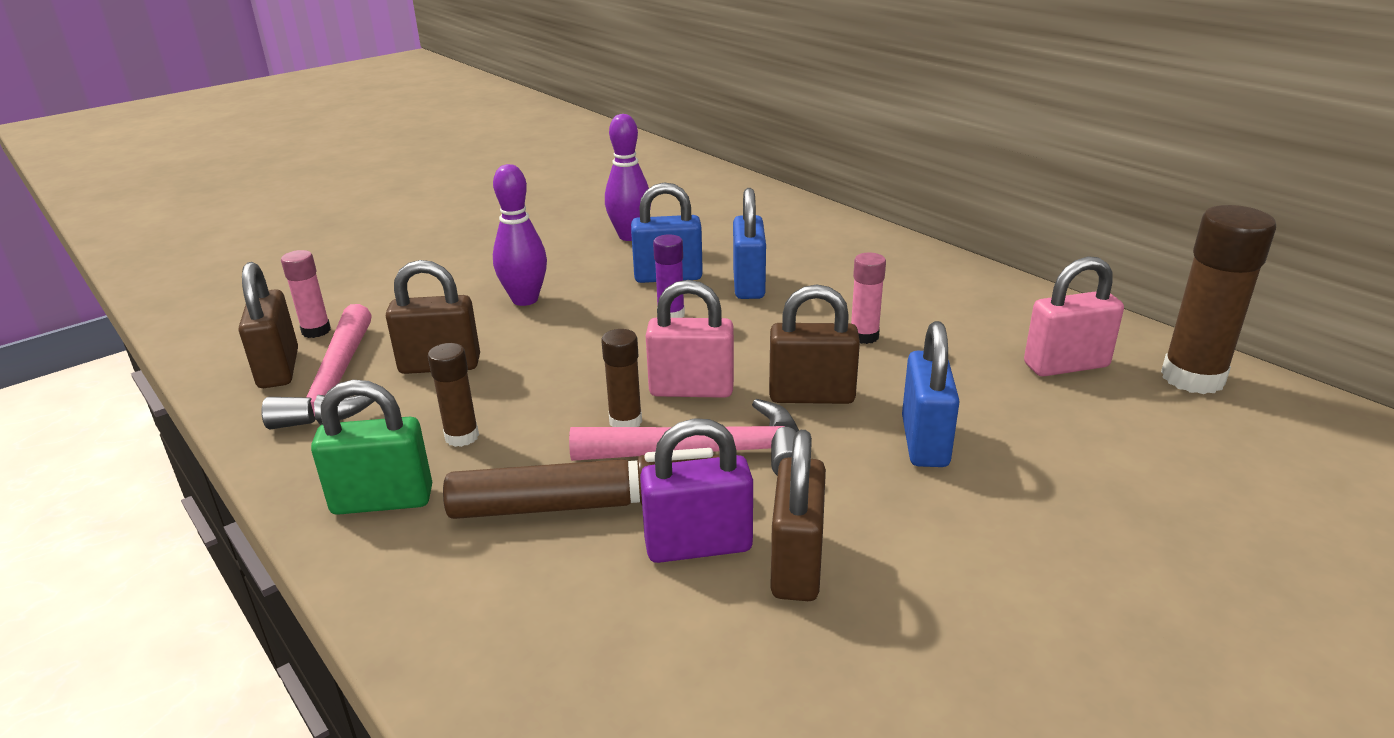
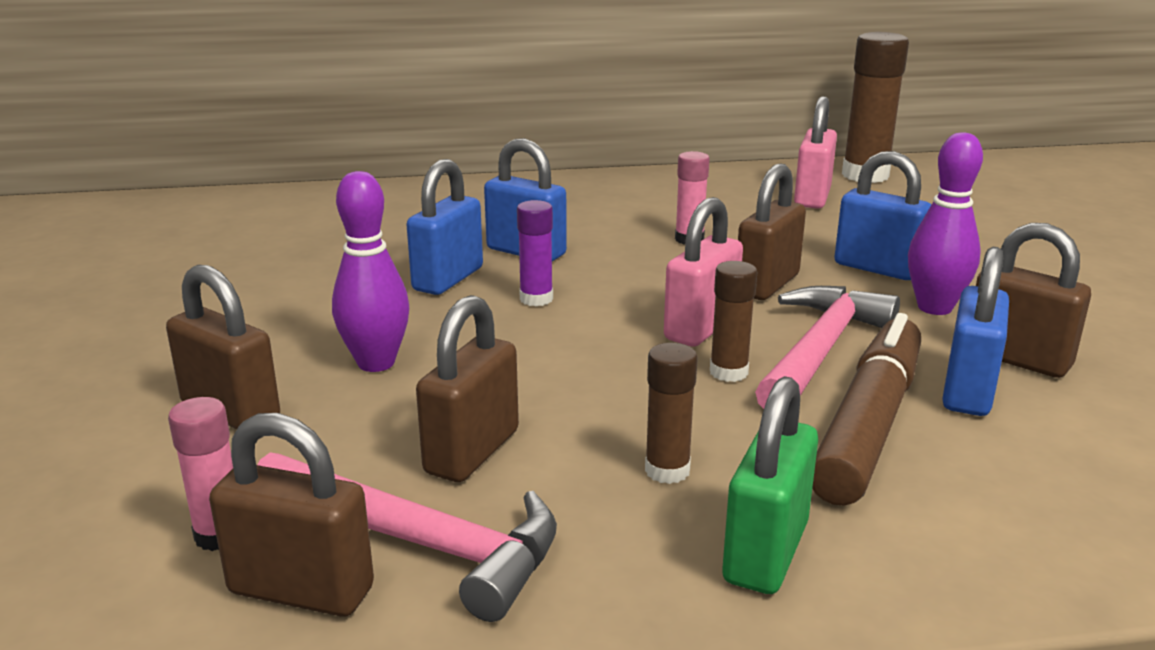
camera: 60 degrees left, 5 degrees down
purple bowling pin [605,114,651,241] -> purple bowling pin moved to [908,132,983,315]
purple padlock [640,418,753,563] -> blue padlock [942,247,1009,416]
none -> brown padlock [166,265,280,429]

